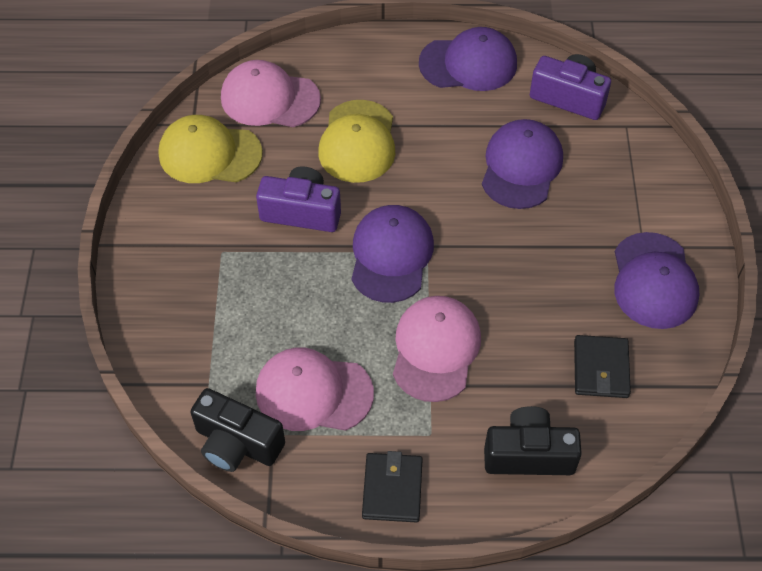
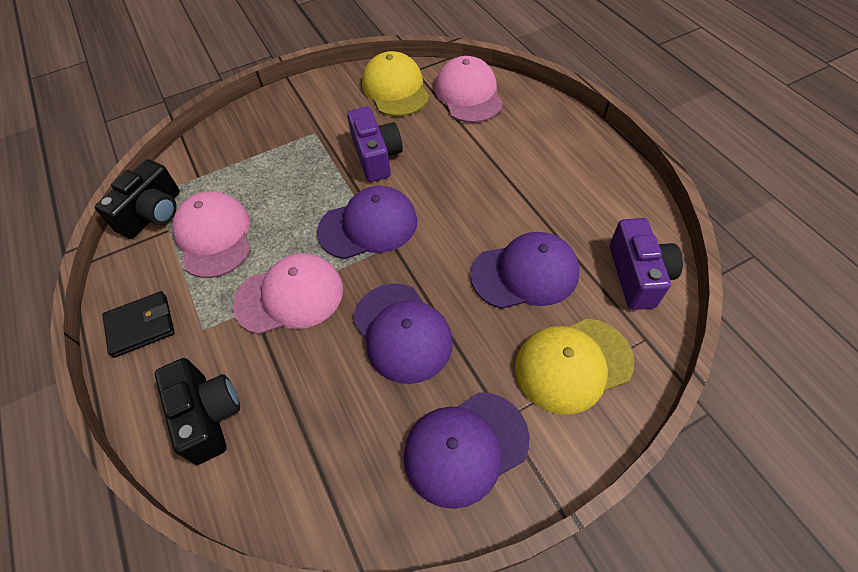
camera: 65 degrees right, 0 degrees up
black camera [191,388,285,472] -> black camera turned 150 degrees counterclockwise [95,159,180,239]
yellow cap [318,100,395,183] -> yellow cap moved to [515,318,634,415]
purple cap [419,27,517,91] -> purple cap moved to [353,283,453,384]
black wallet [574,335,631,398] -> none

